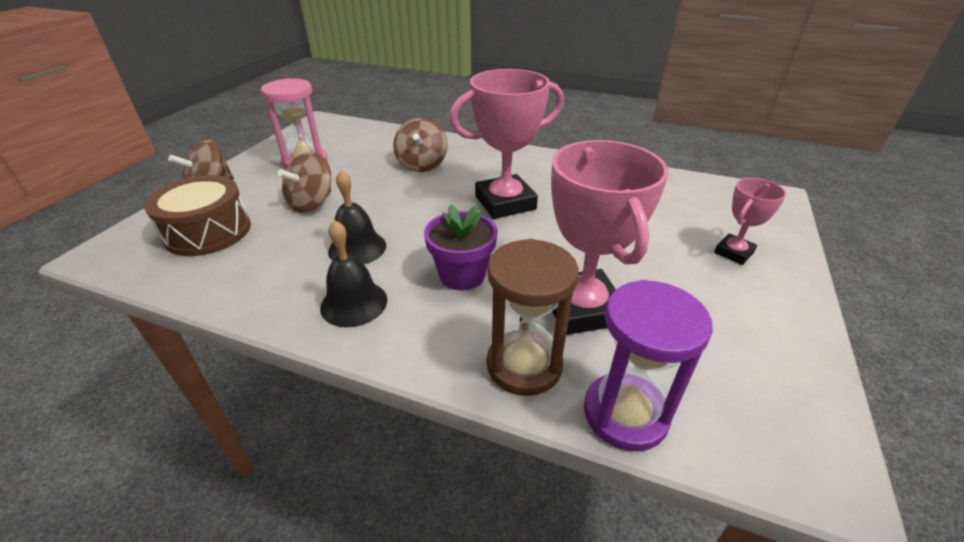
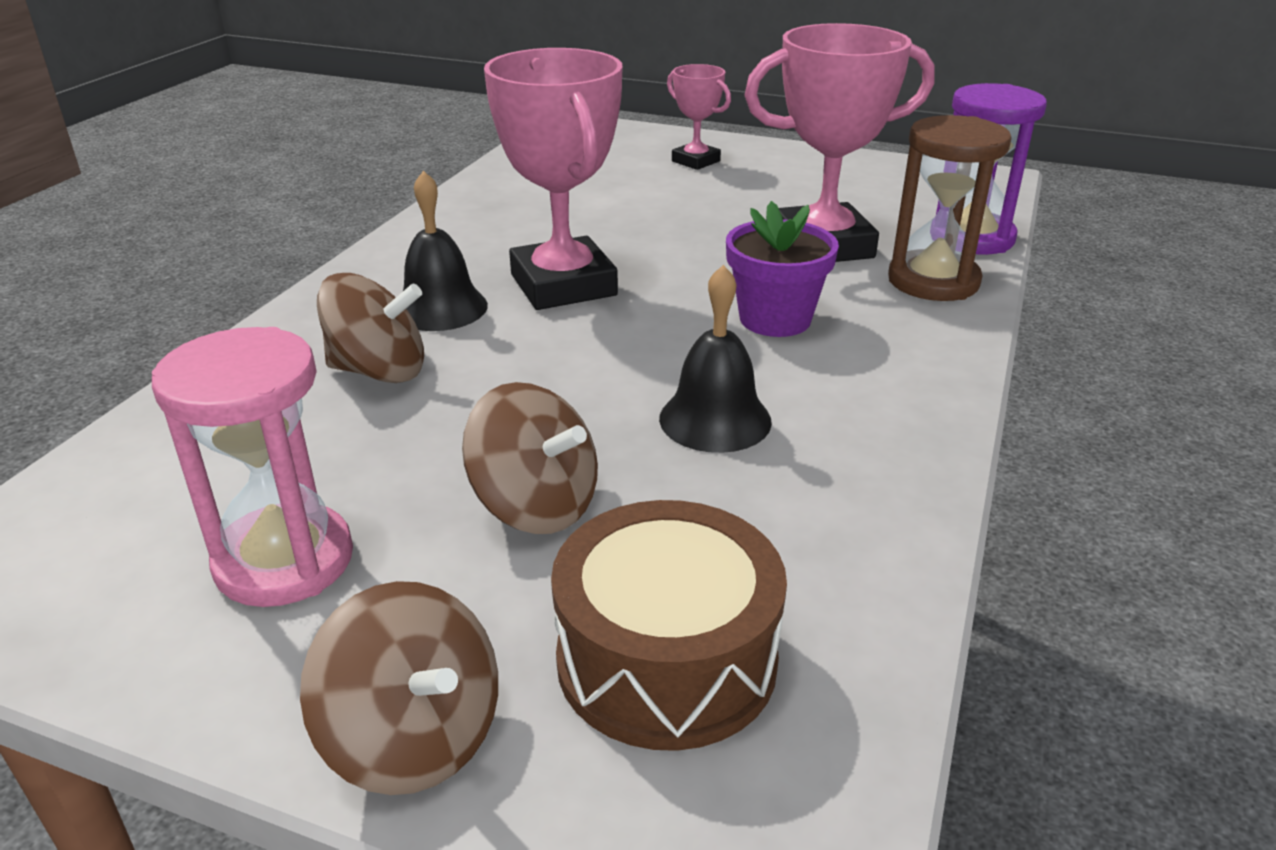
camera: 90 degrees left, 5 degrees down
black bell [320,220,387,327] -> black bell moved to [403,171,488,331]

